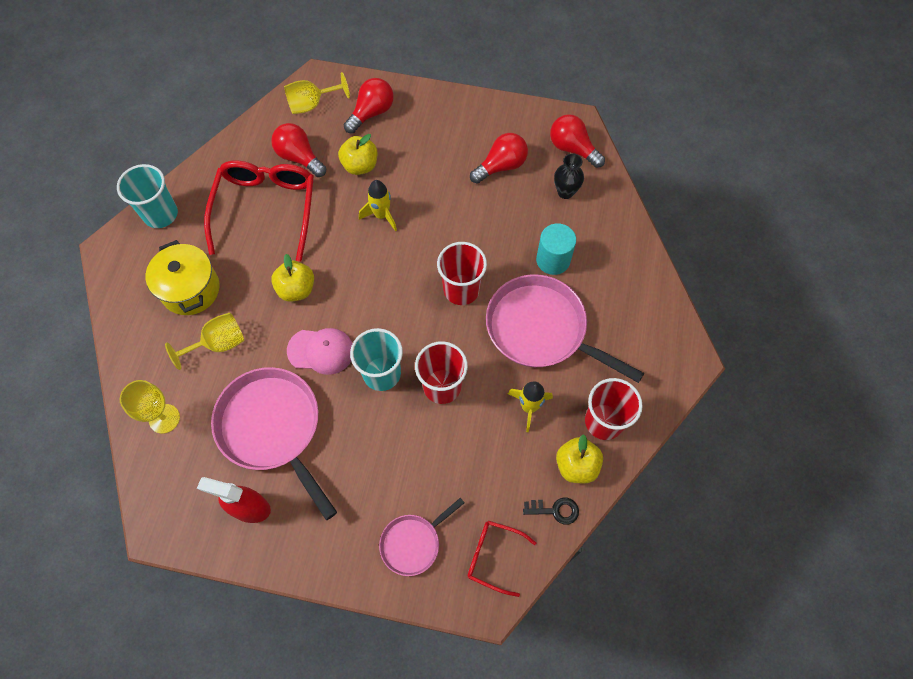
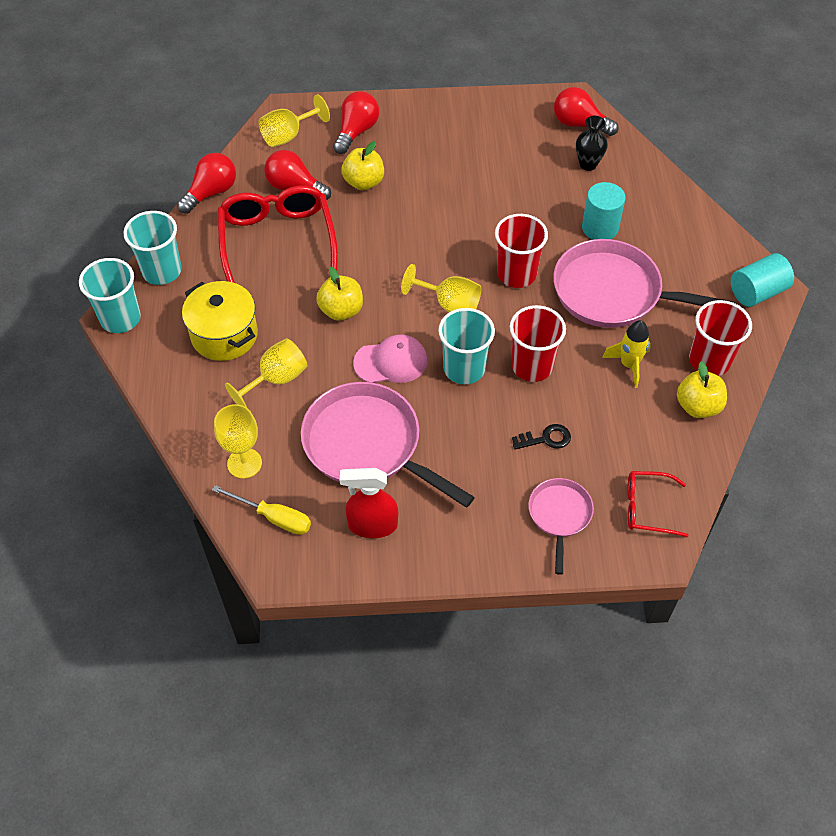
camera: 15 degrees left, 10 degrees down
yellow rocket [359,180,397,231] -> none
pink pan [379,498,465,576] -> pink pan turned 150 degrees clockwise [528,478,594,575]
red light bulb [470,133,528,184] -> red light bulb moved to [177,153,236,214]
black key [523,498,579,525] -> black key moved to [512,424,571,450]
none -> turquoise cup [79,258,141,333]
none -> yellow screwdriver [212,485,311,535]
none -> yellow goblet [401,264,481,312]
none -> turquoise cylinder [731,253,794,307]

